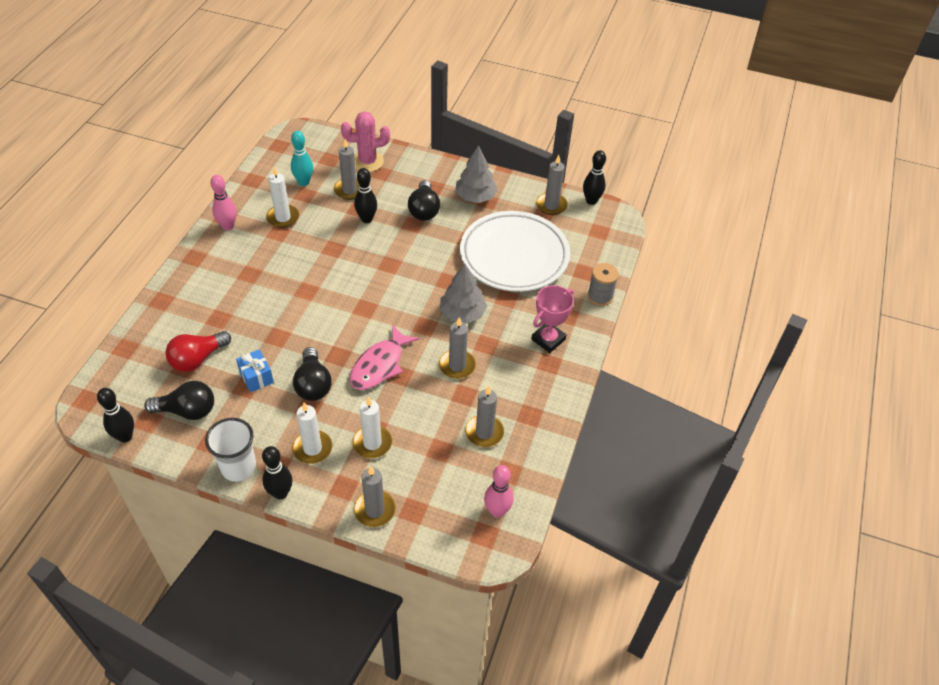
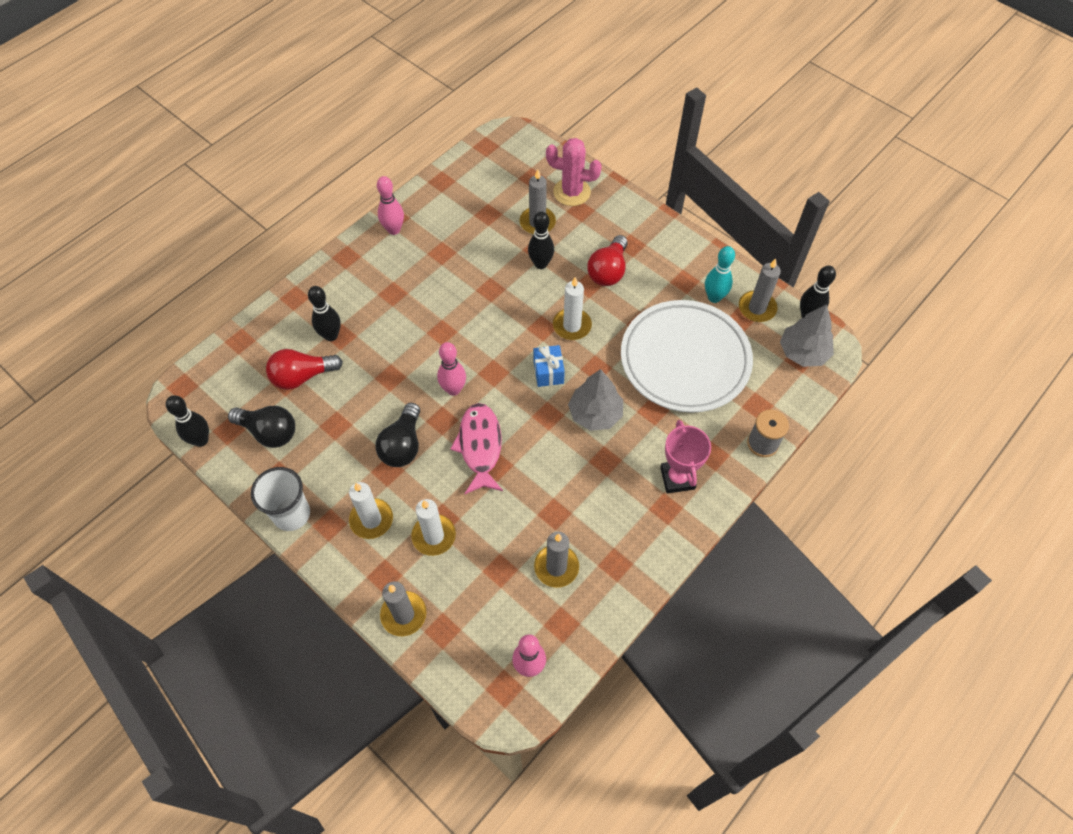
camera: 25 degrees right, 10 degrees up
blue gift [236,349,274,392] -> blue gift moved to [533,345,565,387]
black bowling pin [262,446,292,500] -> black bowling pin moved to [308,286,341,341]
white candle [266,166,299,228] -> white candle moved to [553,277,592,340]
turquoise bowling pin [291,131,313,186] -> turquoise bowling pin moved to [705,246,735,303]
pink fish [350,325,419,390] -> pink fish turned 120 degrees clockwise [450,403,503,494]
black light bulb [408,180,440,221] -> red light bulb [587,235,628,286]
grey candle [439,317,476,379] -> none
grey tree [455,145,498,203] -> grey tree moved to [780,304,834,367]
pink trophy [531,285,574,353] -> pink trophy turned 75 degrees counterclockwise [660,420,711,493]
none -> pink bowling pin [437,342,466,396]

